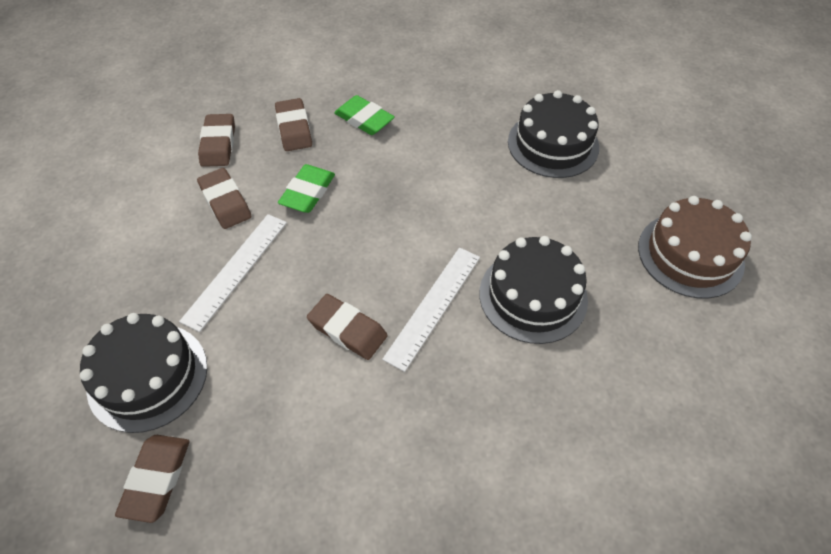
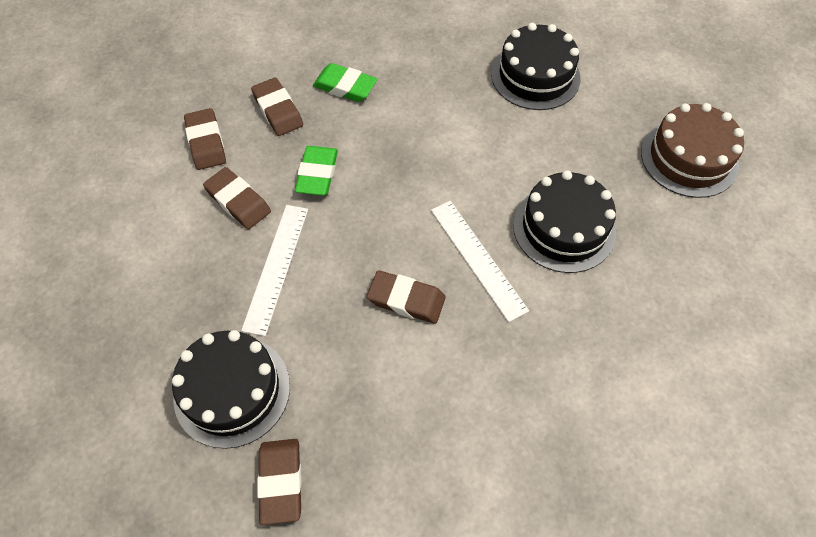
camera: 15 degrees left, 5 degrees up
white ruler [382,247,480,372] -> white ruler turned 45 degrees counterclockwise [431,201,529,322]

